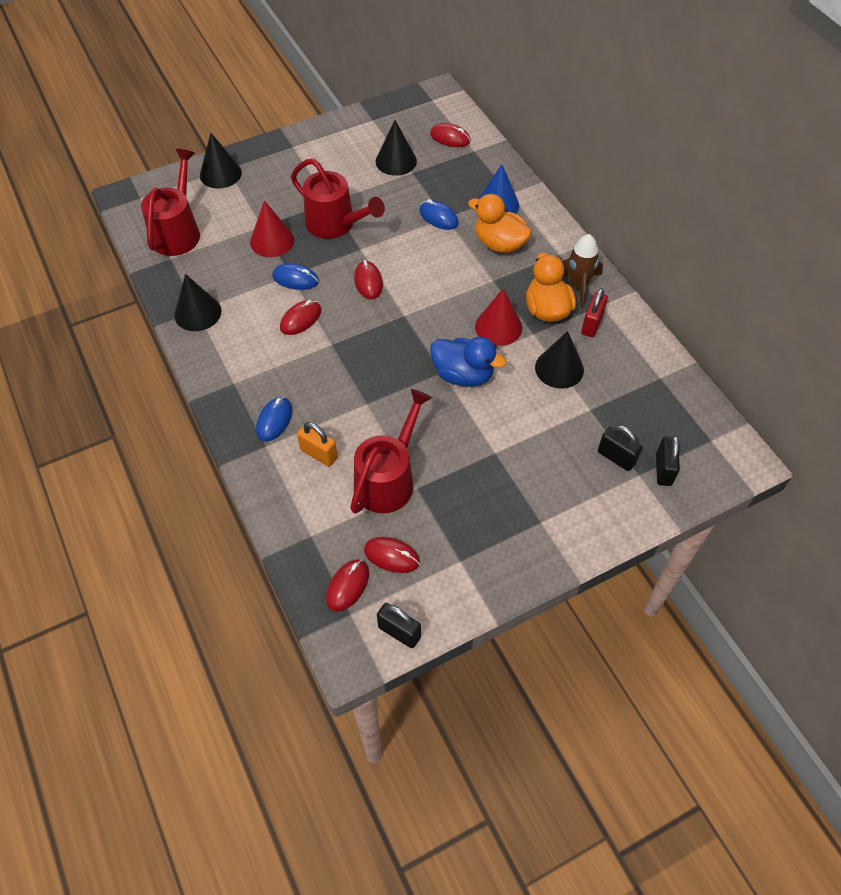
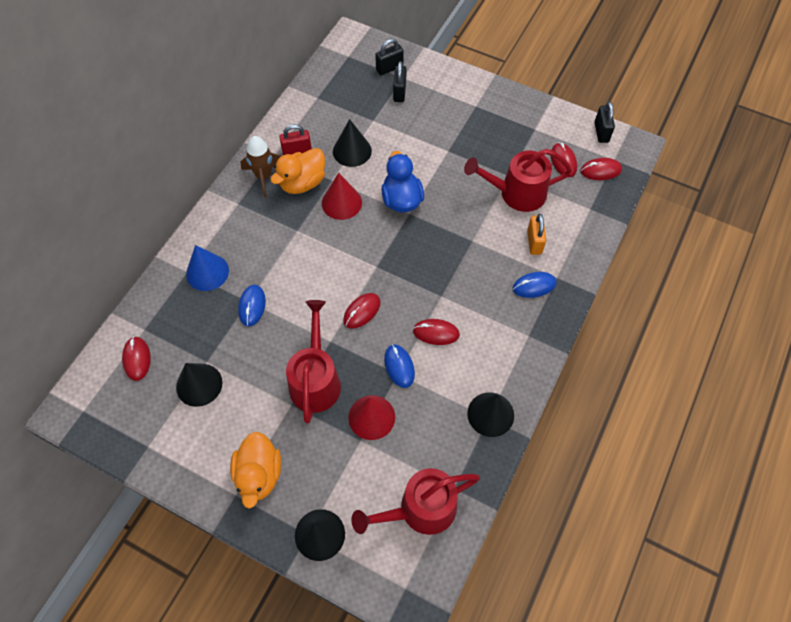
camera: 125 degrees left, 5 degrees up
orange duck [468,194,532,253] -> orange duck moved to [230,432,281,509]

